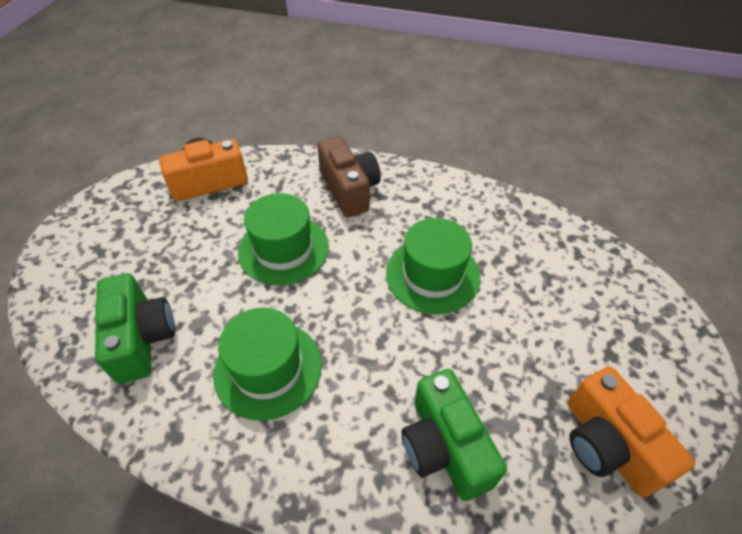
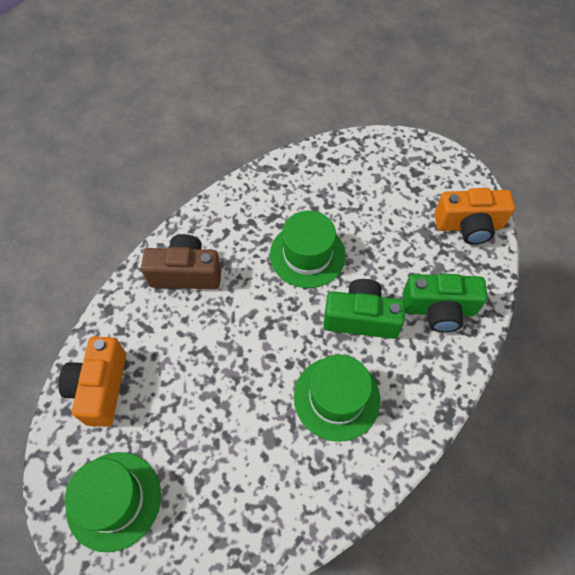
camera: 65 degrees left, 10 degrees up
green camera [95,273,175,384] -> green camera moved to [323,279,405,339]
green hat [238,193,329,285] -> green hat moved to [65,452,161,552]

